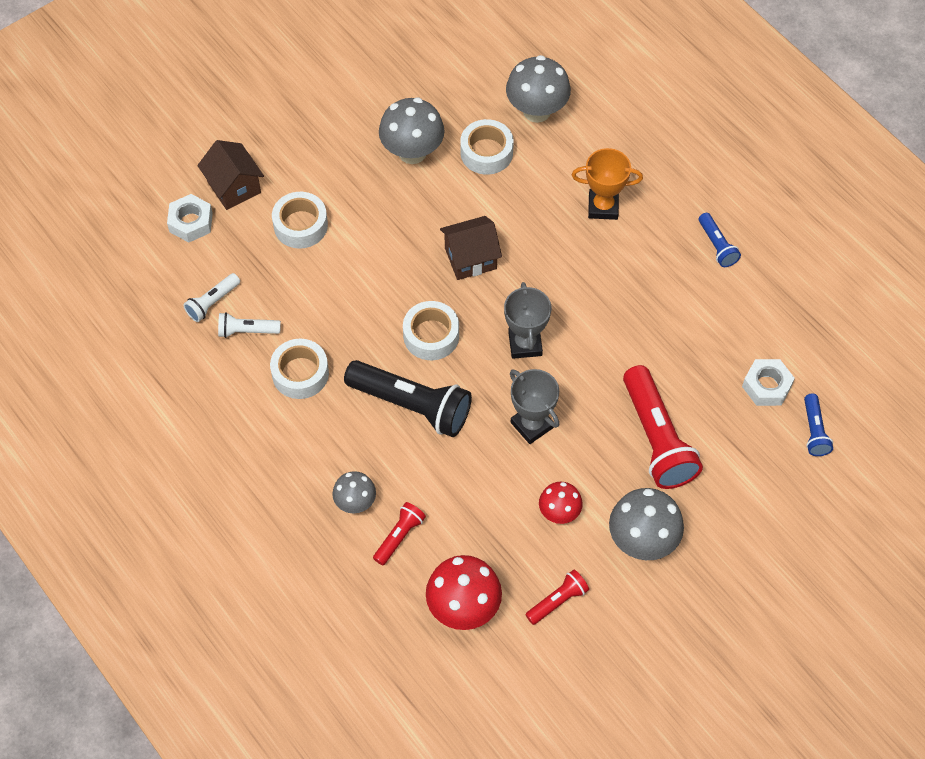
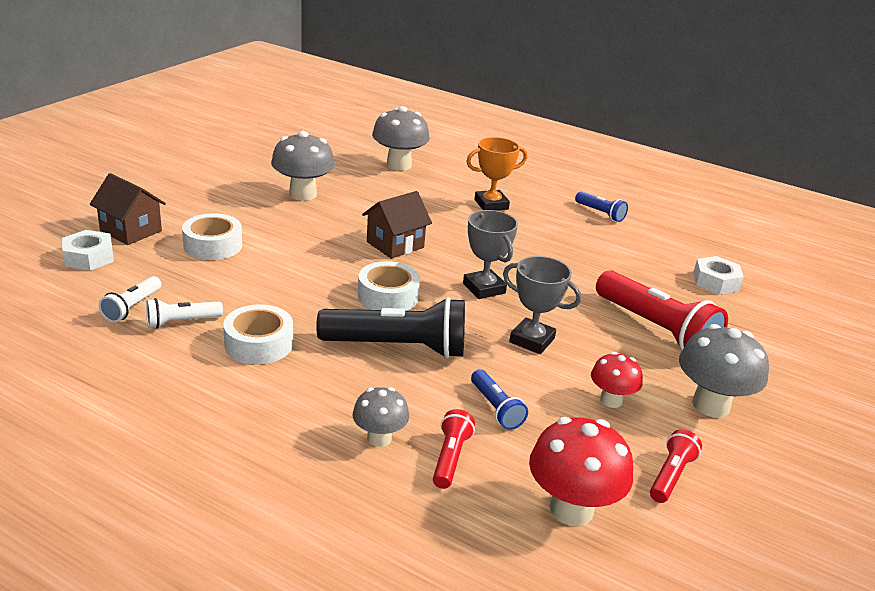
camera: 25 degrees left, 30 degrees down
white tape [460,119,514,175] -> none
blue flashlight [804,394,833,456] -> blue flashlight moved to [471,369,528,430]

